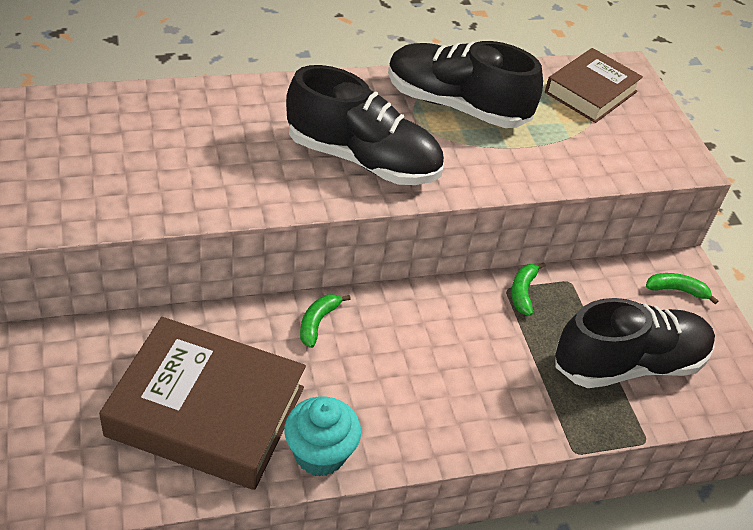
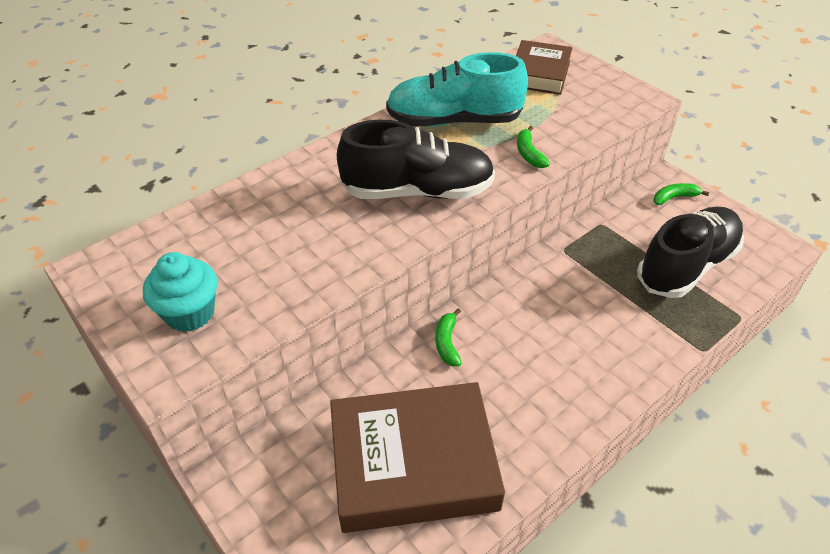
camera: 20 degrees left, 0 degrees up
turquoise cupcake [284,396,361,476] -> turquoise cupcake moved to [143,252,217,332]
black shoe [388,41,543,128] -> turquoise shoe [386,52,528,127]
green banana [511,262,545,316] -> green banana moved to [517,126,550,168]

